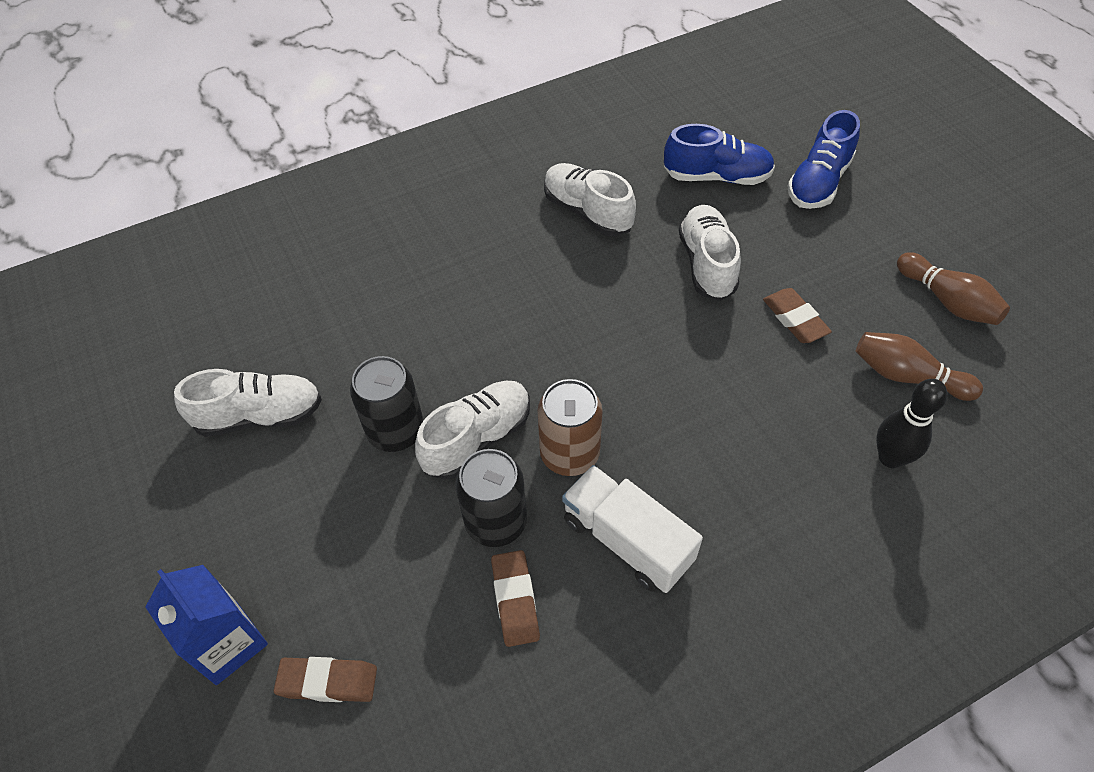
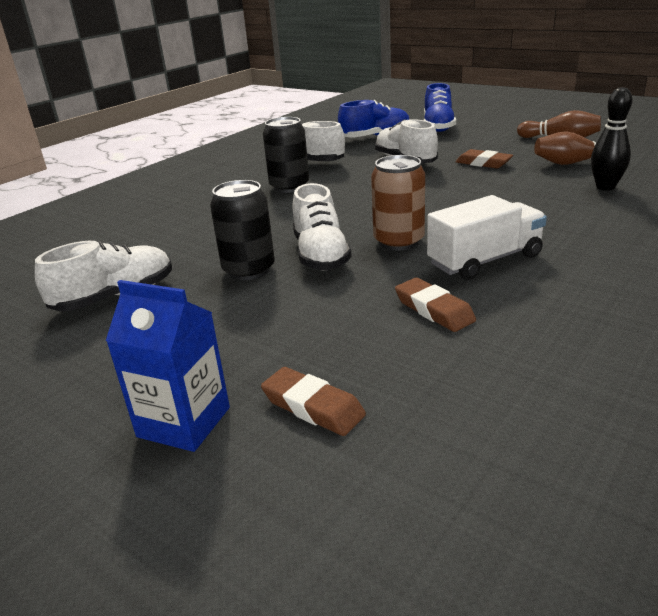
camera: 25 degrees left, 25 degrees down
brown eraser [274,657,377,702] -> brown eraser turned 60 degrees clockwise [261,367,366,436]
white shoe [415,381,530,480] -> white shoe turned 150 degrees clockwise [293,183,352,271]
black can [455,449,527,547] -> black can moved to [263,117,309,193]
white truck [562,465,703,593] -> white truck turned 135 degrees clockwise [427,195,547,280]

